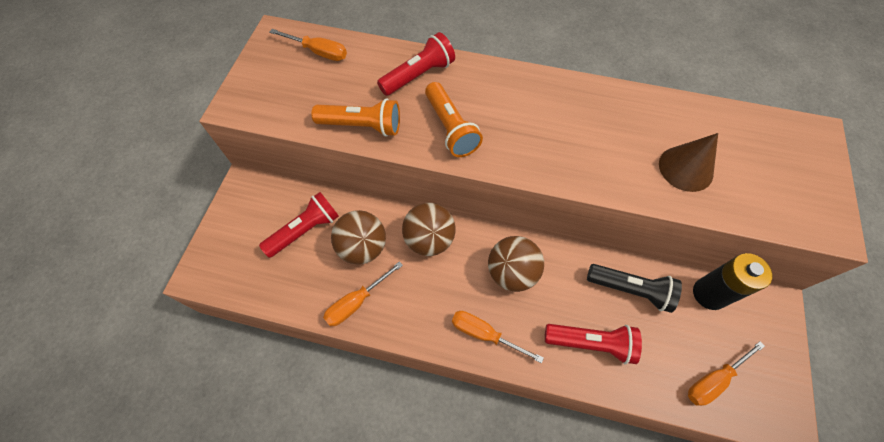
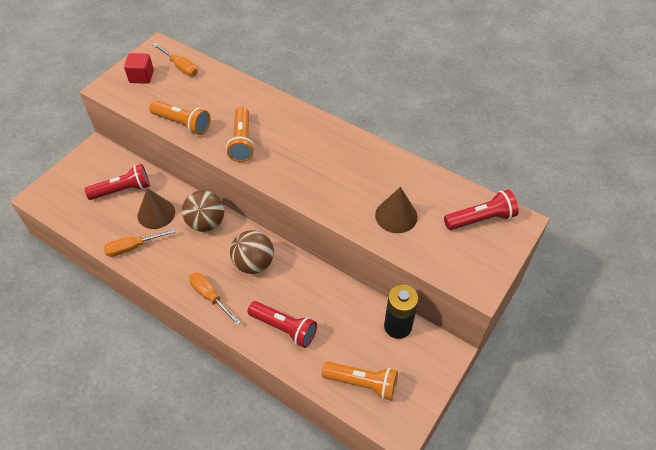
camera: 20 degrees right, 10 degrees down
brown ball [331,210,386,264] -> brown cone [138,188,175,229]
red flashlight [377,32,455,96] -> red flashlight moved to [444,190,519,230]
black flashlight [587,264,682,313] -> none
orange screwdriver [688,341,765,406] -> orange flashlight [322,361,398,401]
none -> red cube [124,53,154,84]

